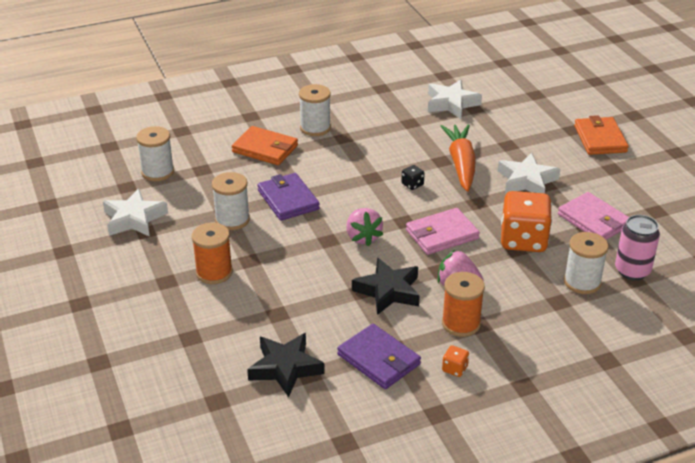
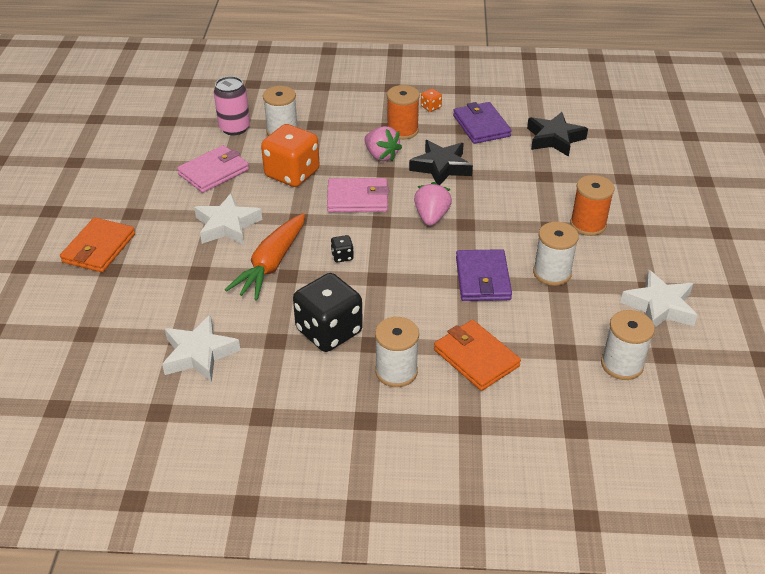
camera: 155 degrees left, 5 degrees up
pink wallet [558,192,629,240] -> pink wallet turned 60 degrees clockwise [177,145,249,193]
none -> black dice [293,273,363,352]

